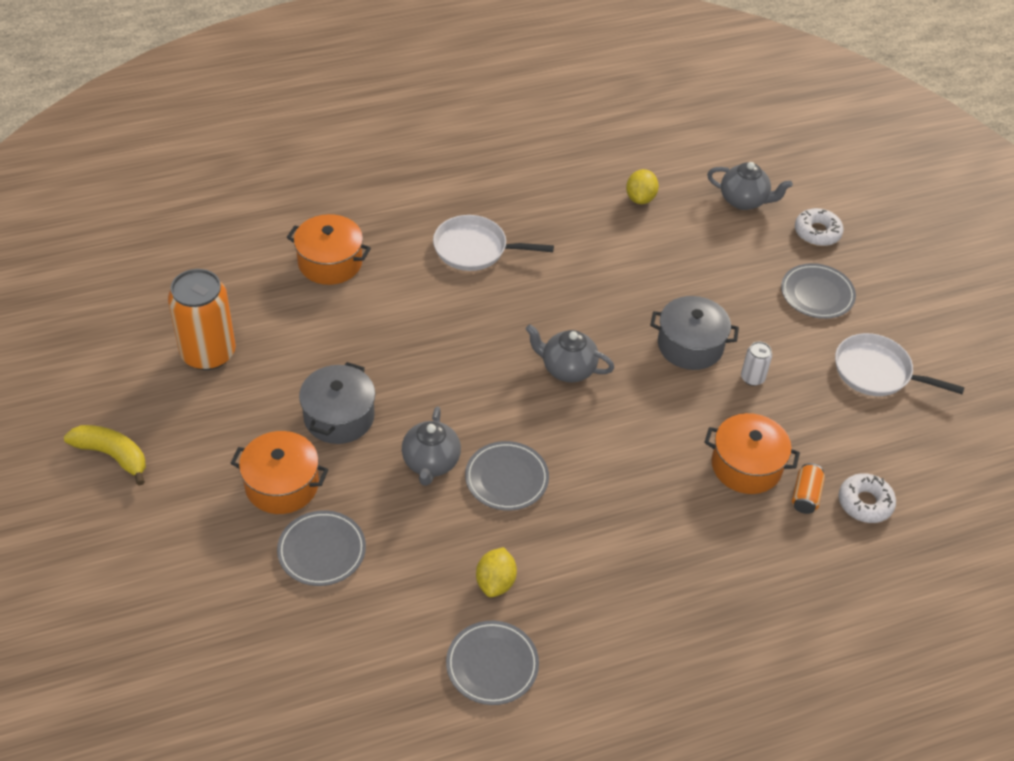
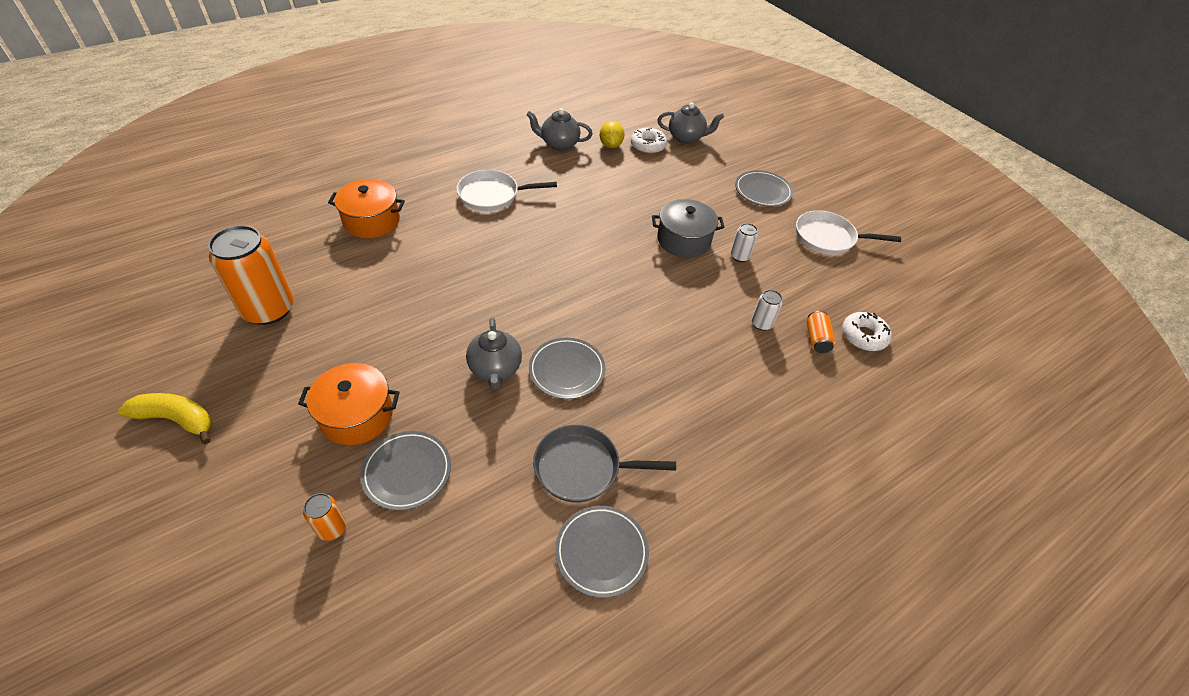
camera: 15 degrees left, 0 degrees up
grey pot [299,362,375,444] -> none
yellow lemon [476,547,517,597] -> grey pan [533,425,676,502]
grey teapot [526,324,615,382] -> grey teapot moved to [526,108,593,151]
orange pot [704,413,800,494] -> white can [752,290,783,330]
white donut [795,208,843,246] -> white donut moved to [631,128,667,154]
none -> orange can [303,493,346,541]

